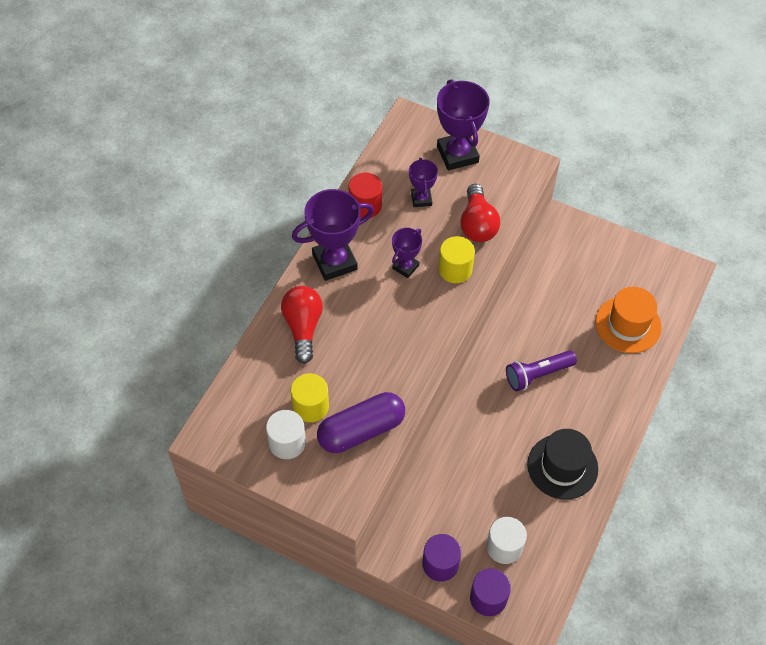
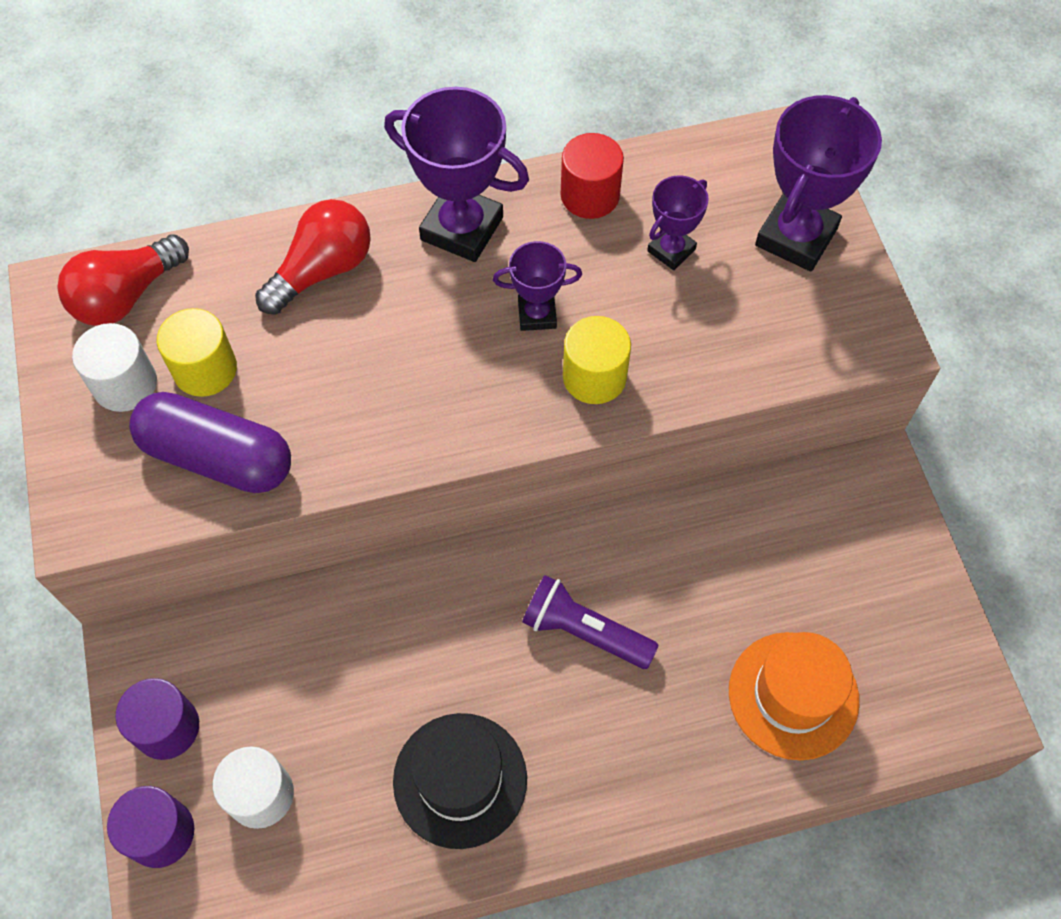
camera: 50 degrees right, 5 degrees up
red light bulb [460,184,500,242] -> red light bulb moved to [57,234,189,326]

